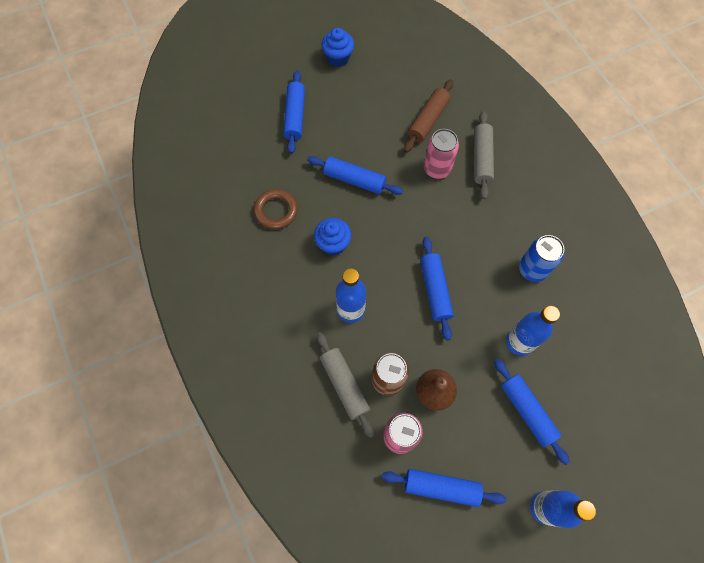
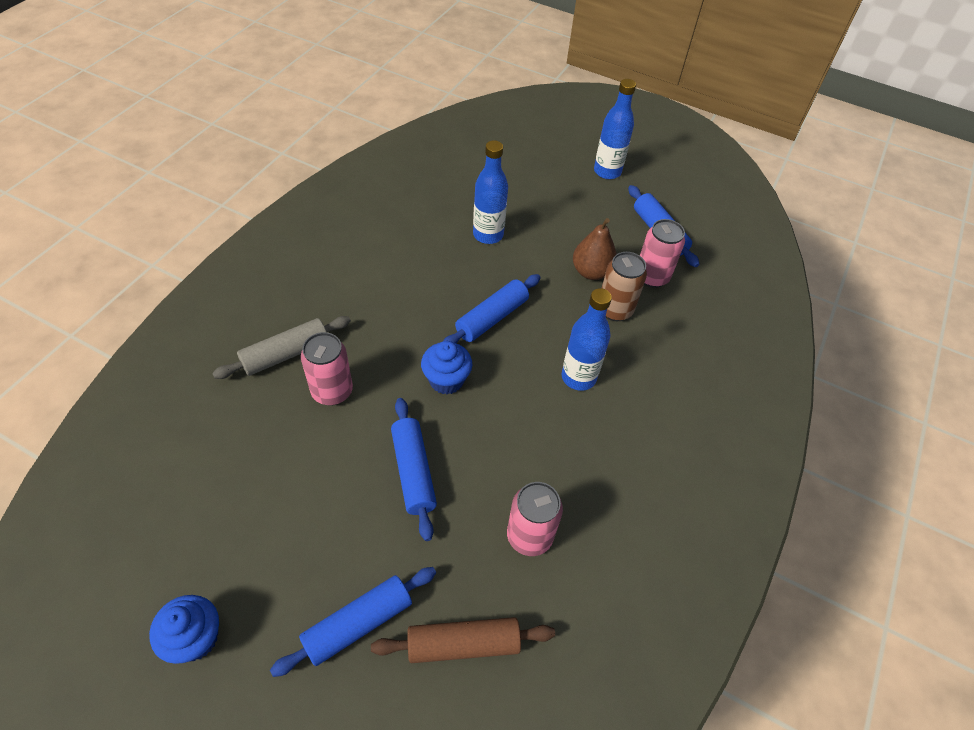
camera: 130 degrees left, 15 degrees down
brown ring [254,189,298,229] -> pink can [507,482,563,556]
blue cupcake [314,218,352,256] -> blue cupcake moved to [421,341,472,394]
grey rolling pin [317,332,374,438] -> none
brown rolling pin [404,79,453,152] -> brown rolling pin moved to [371,617,555,663]
blue rolling pin [494,359,570,465] -> none
blue can [519,235,564,282] -> none

